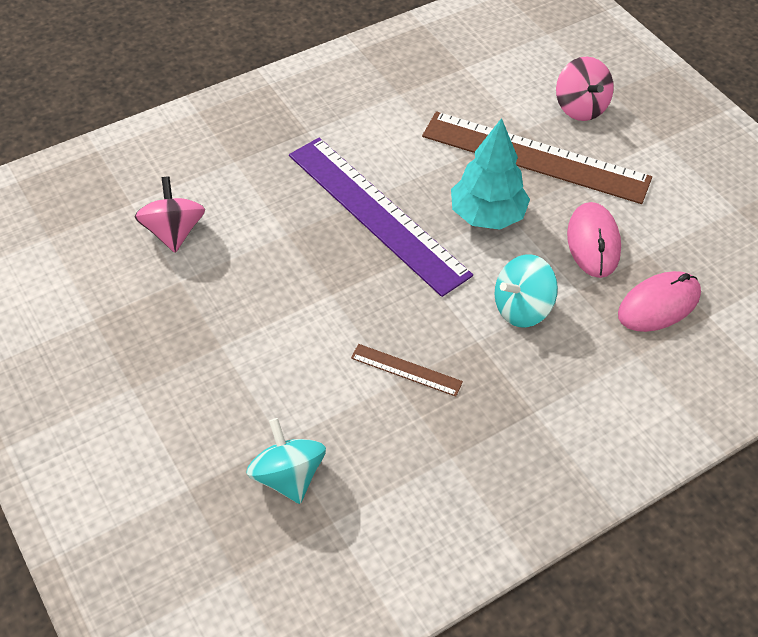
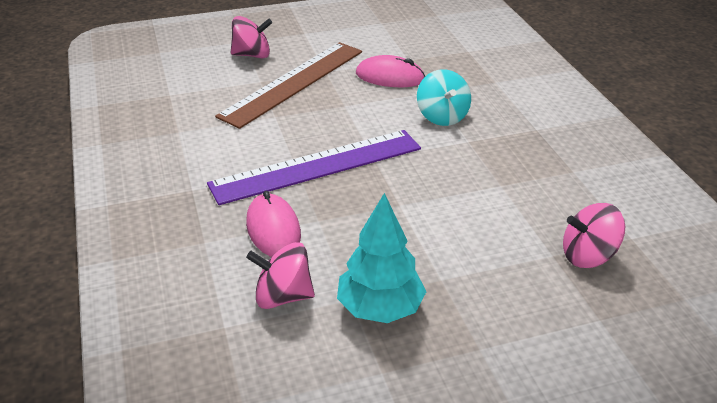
camera: 75 degrees left, 15 degrees down
turquoise spinning top [246,418,326,504] -> pink spinning top [563,203,625,268]
brown ruler [351,344,463,397] -> none
turquoise tree [451,118,530,230] -> turquoise tree moved to [337,193,427,323]
pink mouse [618,271,701,332] -> pink mouse moved to [246,191,301,257]

